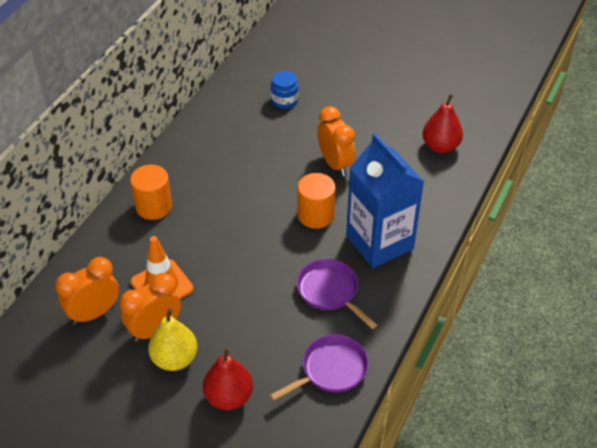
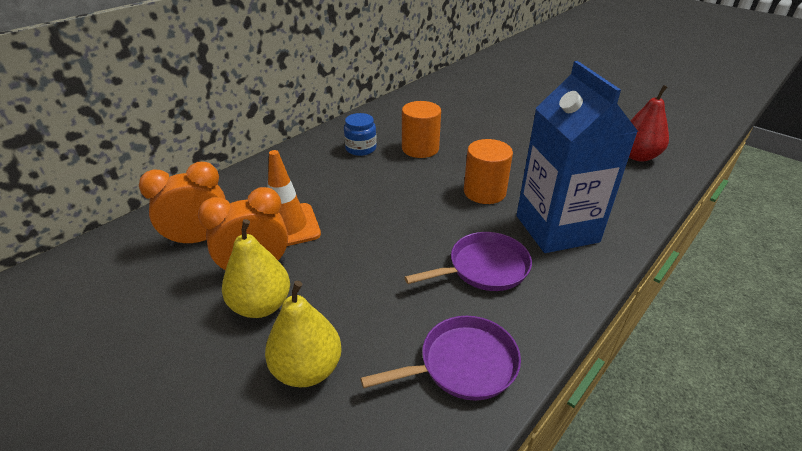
camera: 15 degrees right, 10 degrees down
orange cylinder [130,165,172,220] -> orange cylinder moved to [402,101,441,158]
red pear [203,347,253,410] -> yellow pear [265,281,342,387]
blue jar [271,71,299,109] -> blue jar moved to [344,113,377,156]
purple pan [297,259,377,329] -> purple pan turned 90 degrees clockwise [404,232,532,291]
orange clock [317,106,355,176] -> none

